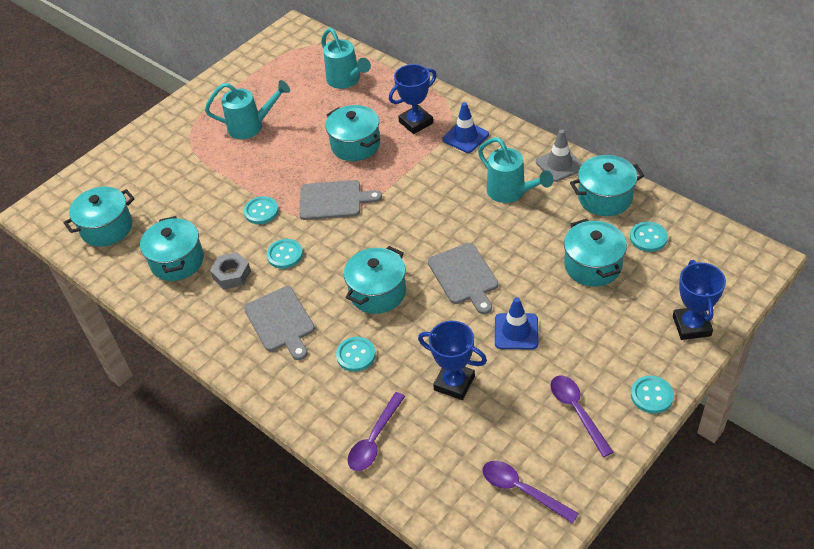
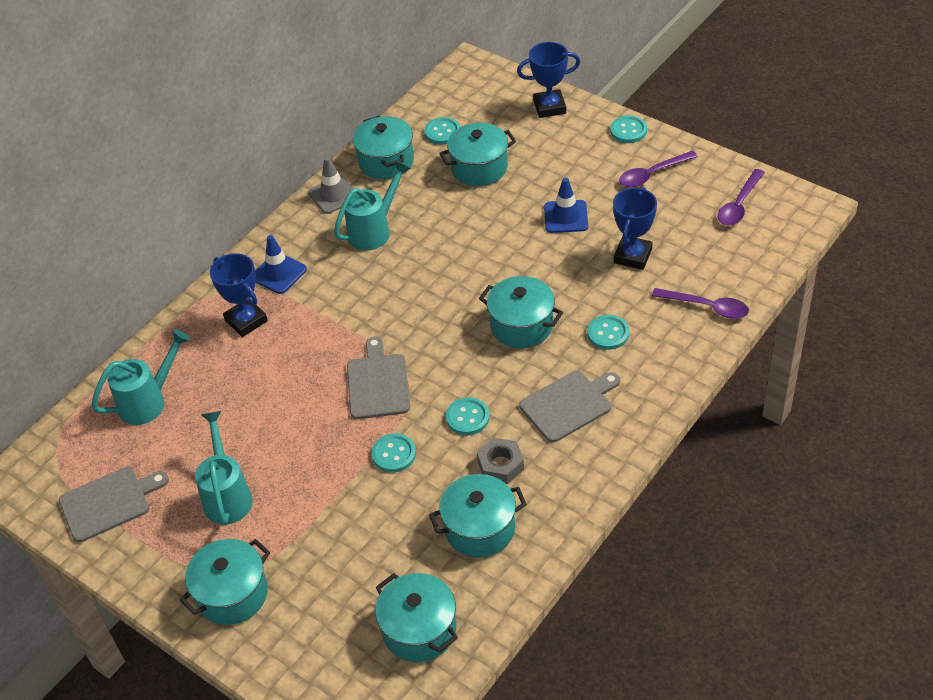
camera: 95 degrees left, 0 degrees up
turquoise pot [326,105,380,161] -> turquoise pot moved to [180,539,270,625]
grey cutting board [428,243,498,314] -> grey cutting board moved to [59,467,169,542]

